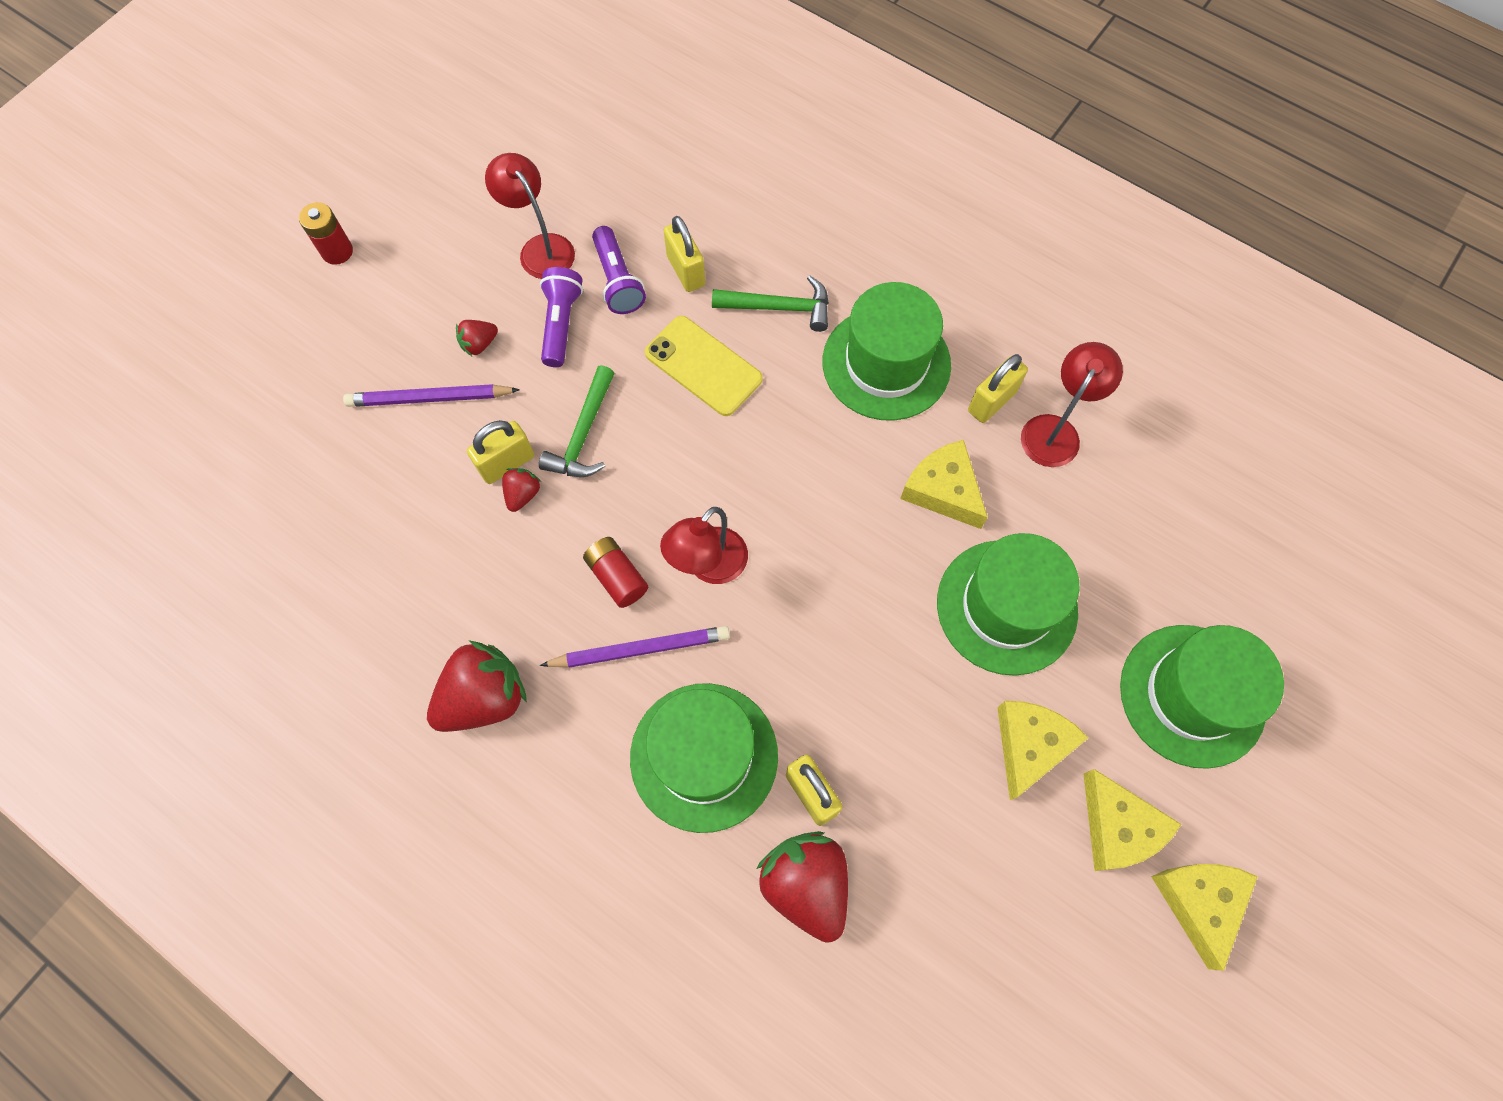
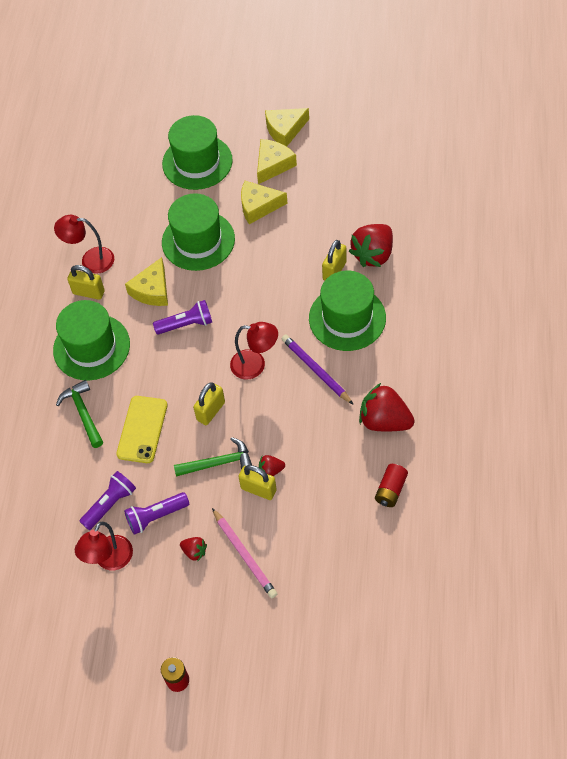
camera: 115 degrees left, 10 degrees down
purple pencil [343,384,520,407] -> pink pencil [212,508,277,598]
red battery [583,537,648,608] -> red battery moved to [375,464,408,507]
yellow padlock [663,216,705,292] -> yellow padlock moved to [193,382,225,425]
none -> purple flashlight [153,300,212,335]

